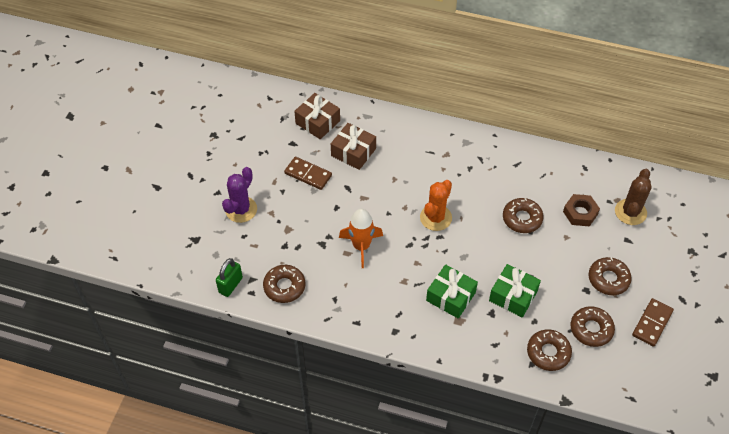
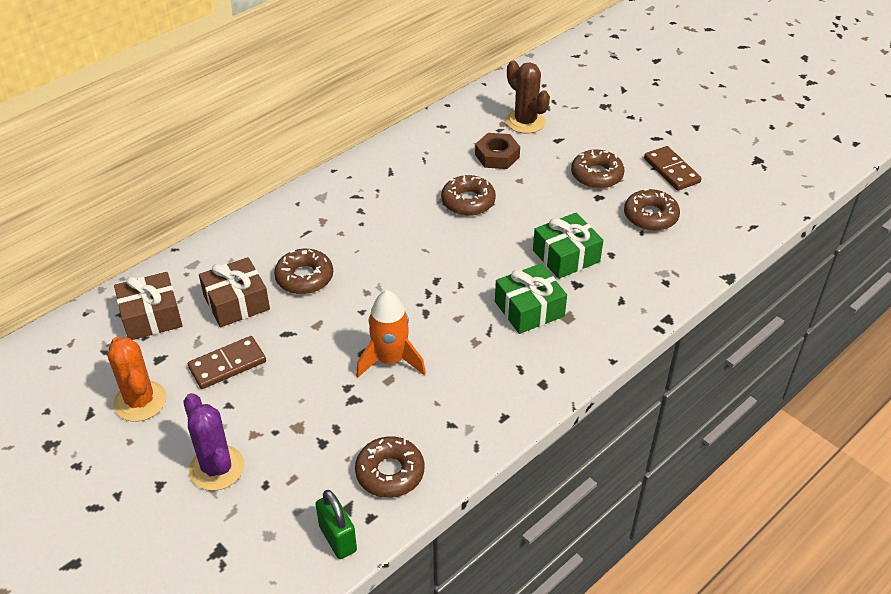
camera: 60 degrees left, 10 degrees down
orange cactus [420,180,452,231] -> orange cactus moved to [108,337,167,422]
brown donut [527,329,572,371] -> brown donut moved to [274,249,333,294]

